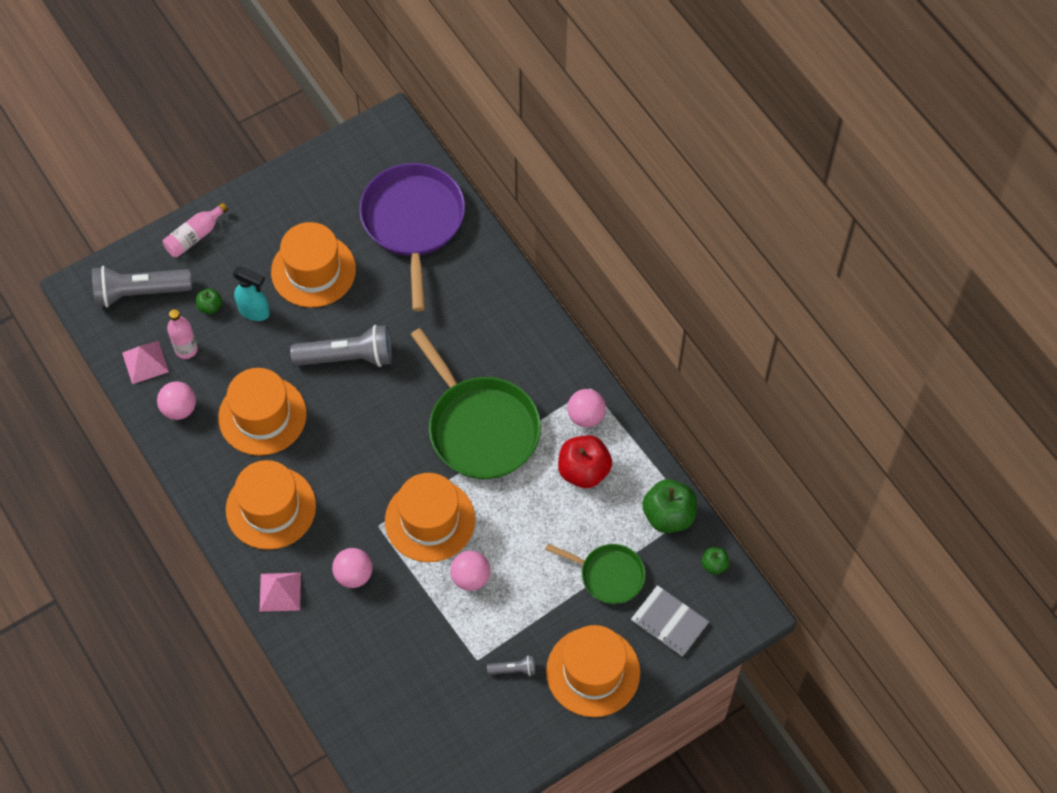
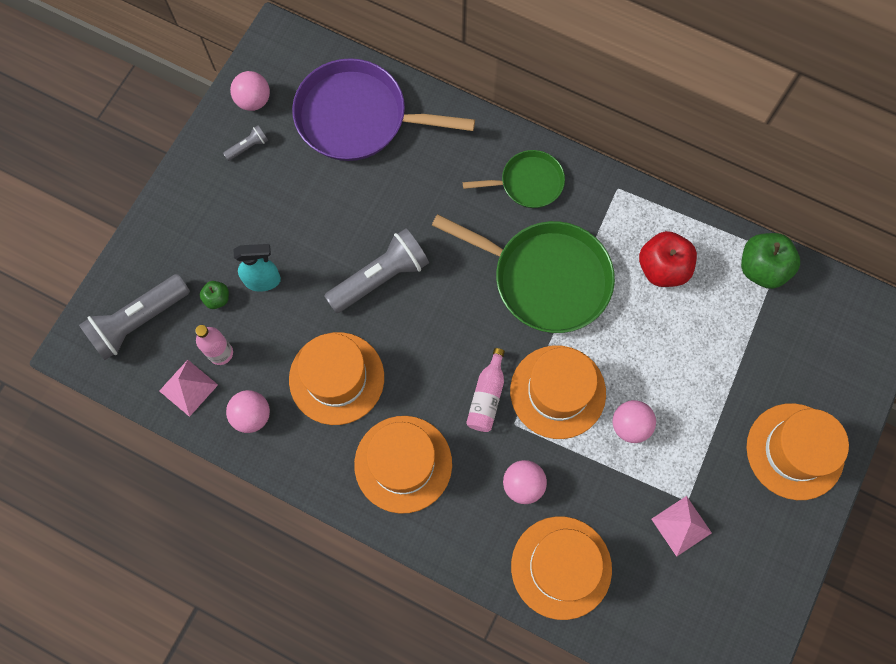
camera: 30 degrees left, 10 degrees up
pink bottle [163,203,228,257] -> pink bottle moved to [466,348,505,432]
pink pyramid [260,573,301,612] -> pink pyramid moved to [652,496,712,557]
orange hat [271,222,356,308] -> orange hat moved to [511,516,612,620]
purple pan [359,163,465,311] -> purple pan turned 45 degrees counterclockwise [292,58,475,161]
grey flashlight [487,655,535,676] -> grey flashlight moved to [223,125,268,161]
green pan [545,544,646,604] -> green pan moved to [463,150,565,208]
pink ball [567,389,606,427] -> pink ball moved to [230,71,270,111]
grey notebook [631,585,709,657] -> none
green apple [701,547,730,575] -> none

